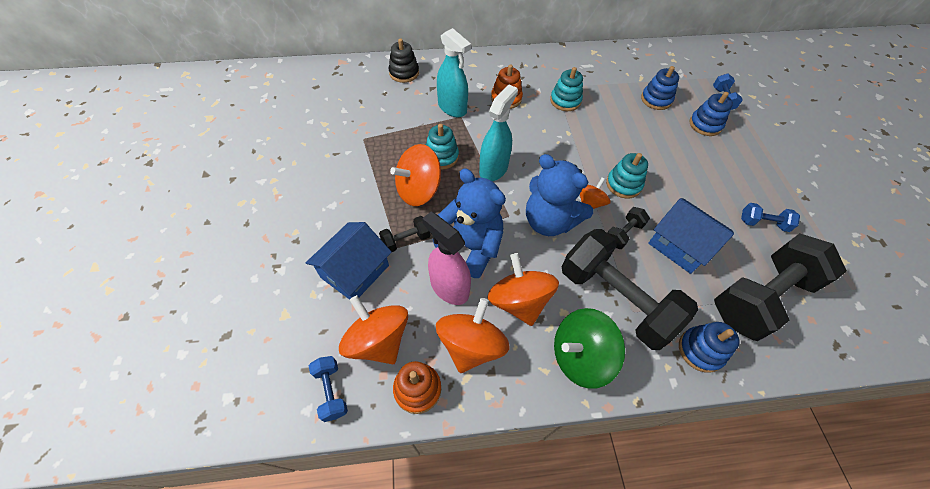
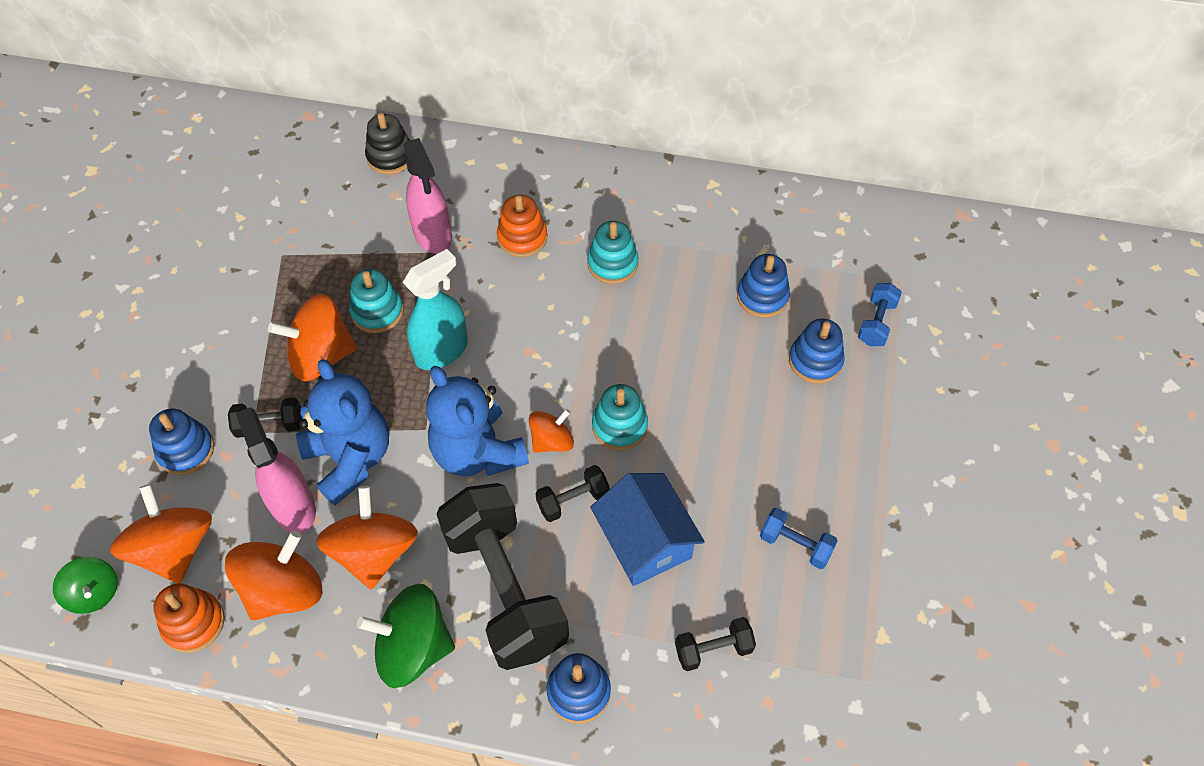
camera: 20 degrees right, 0 degrees up
blue house [306,222,392,300] -> blue stacking toy [149,408,214,475]
blue dumbbell [309,356,348,422] -> green spinning top [53,557,117,614]
turquoise spray bottle [437,28,471,117] -> pink spray bottle [403,138,452,254]
black dumbbell [714,233,847,341] -> black dumbbell [675,617,756,671], size x0.43

